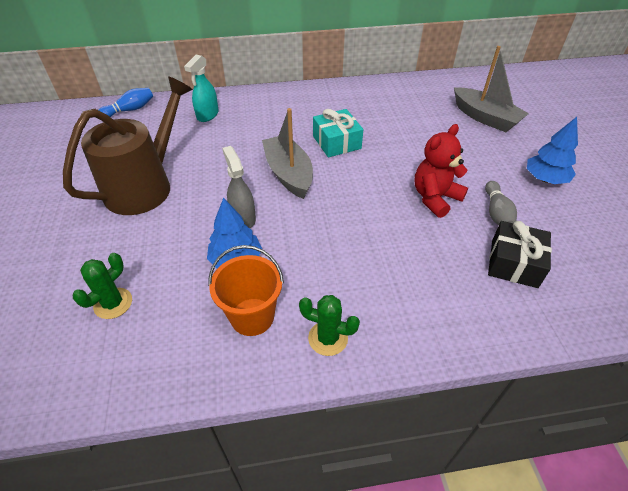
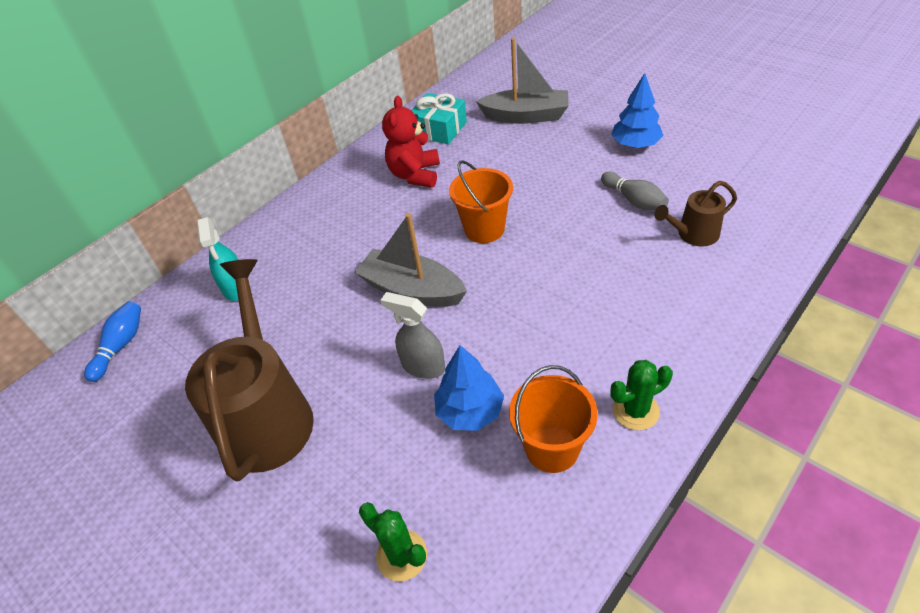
camera: 35 degrees left, 0 degrees up
green cactus [73,253,132,319] -> green cactus turned 45 degrees counterclockwise [359,502,427,581]
turquoise gift [313,109,363,157] -> turquoise gift moved to [411,93,467,144]
red teddy bear [415,124,468,218] -> red teddy bear moved to [382,96,440,188]
black gift [488,221,552,288] -> brown watering can [654,181,737,247]
none -> orange bucket [449,160,513,243]

